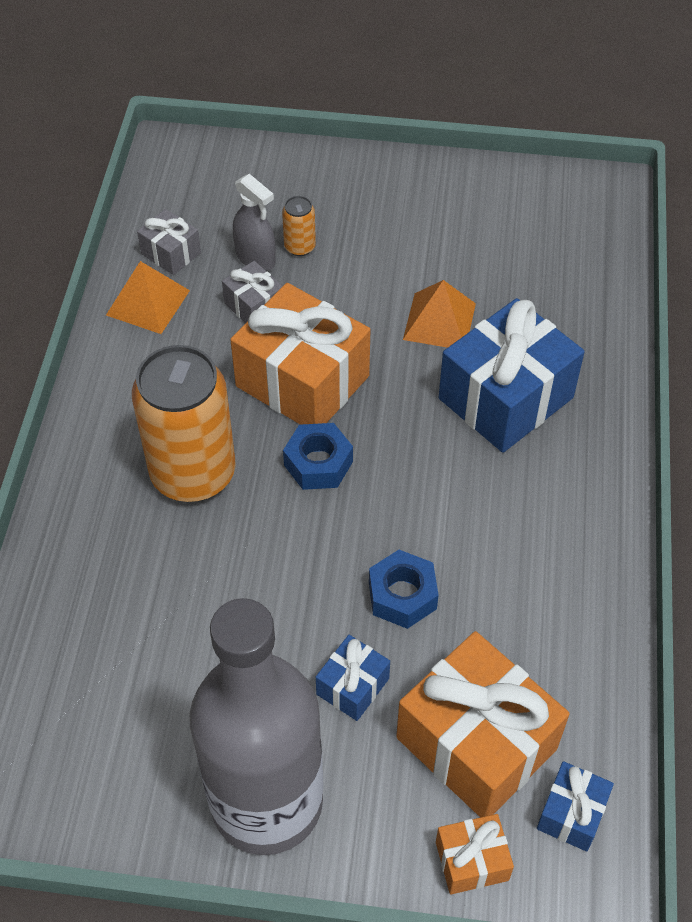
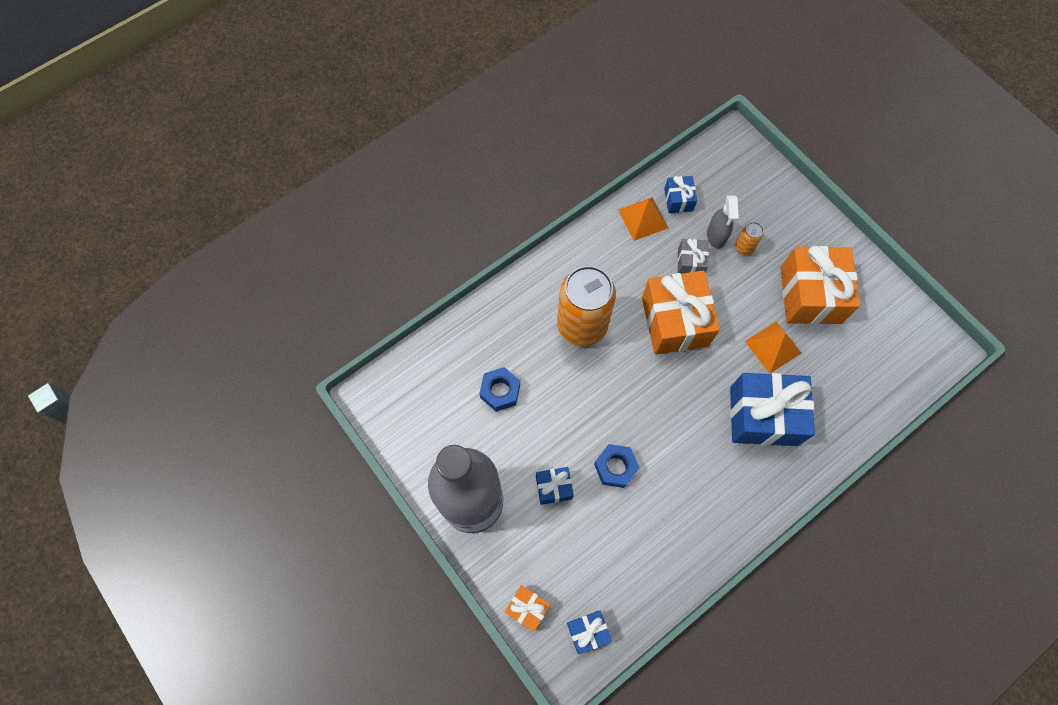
camera: 45 degrees right, 15 degrees up
grey gift [137,209,201,275] -> blue gift [664,176,697,213]
blue nut [283,423,353,490] -> blue nut moved to [479,367,520,412]
orange gift [396,631,570,818] -> orange gift moved to [781,246,860,324]

